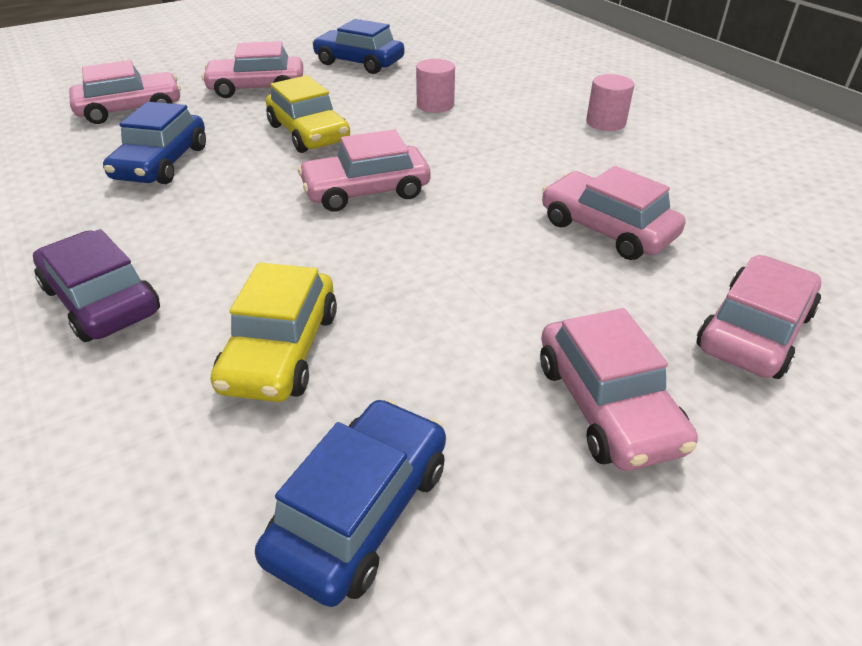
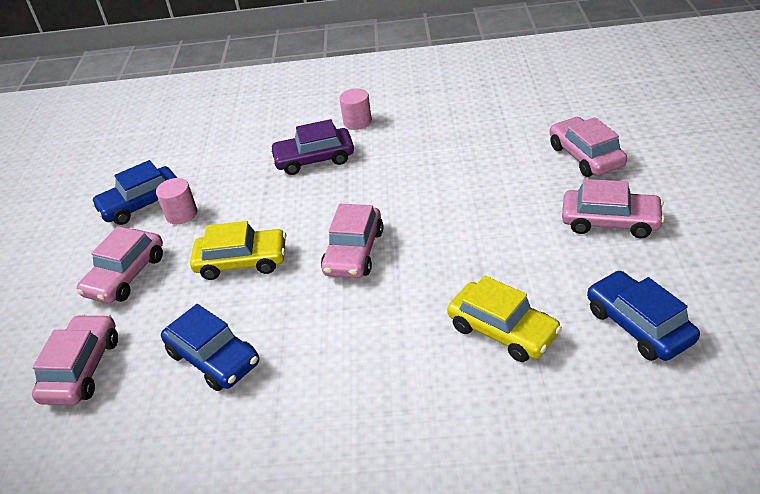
camera: 55 degrees left, 0 degrees up
purple car [33,229,160,342] -> purple car moved to [270,119,354,175]
pink cylinder [416,59,455,113] -> pink cylinder moved to [156,178,197,224]
pink car [542,166,685,260] -> none

